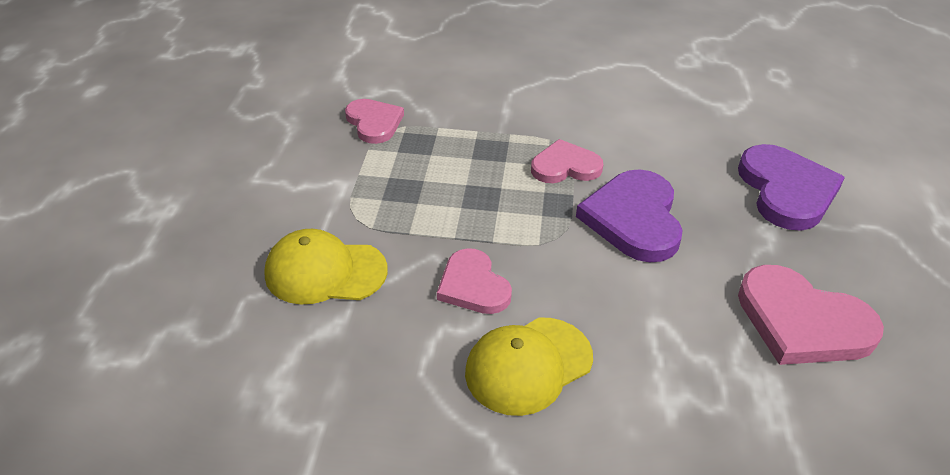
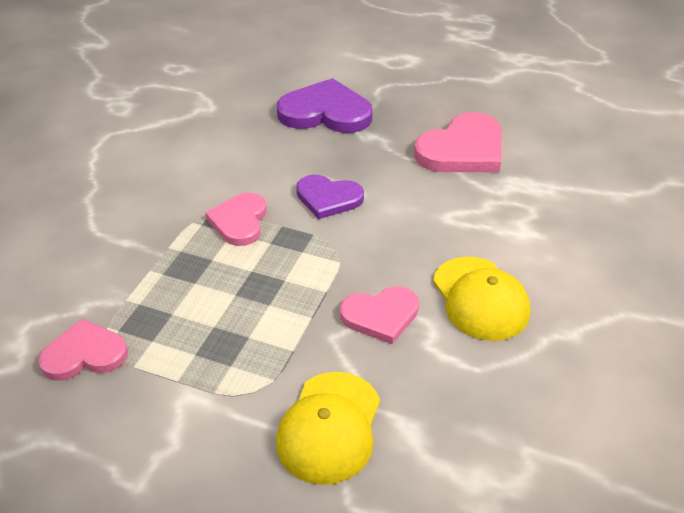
camera: 75 degrees left, 0 degrees up
purple heart [576,169,683,262] -> purple heart [296,175,364,219], size x0.64

